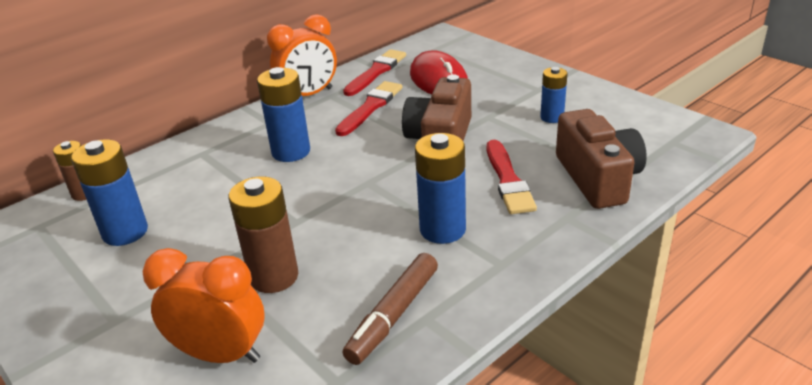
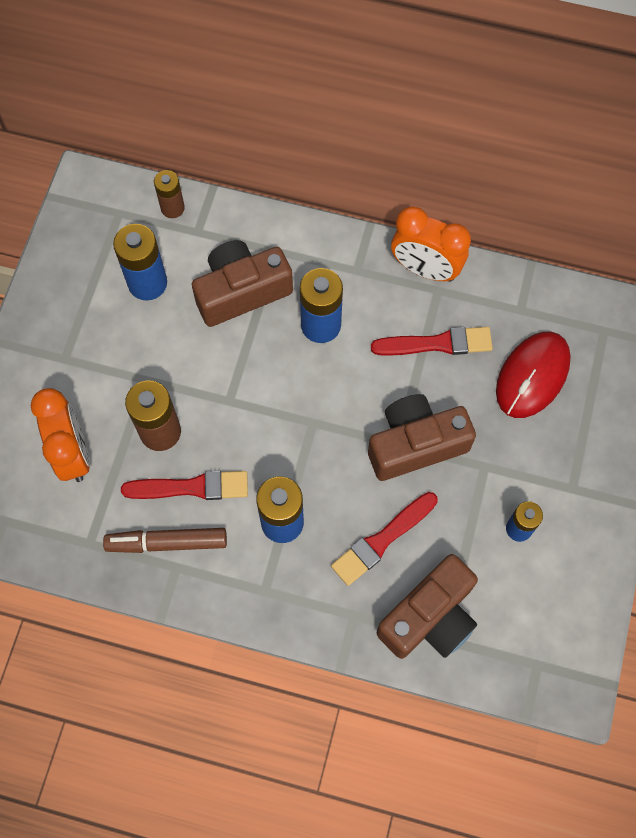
camera: 55 degrees right, 35 degrees up
red brush [343,49,406,96] -> red brush moved to [121,471,248,500]
none -> brown camera [192,240,293,327]

